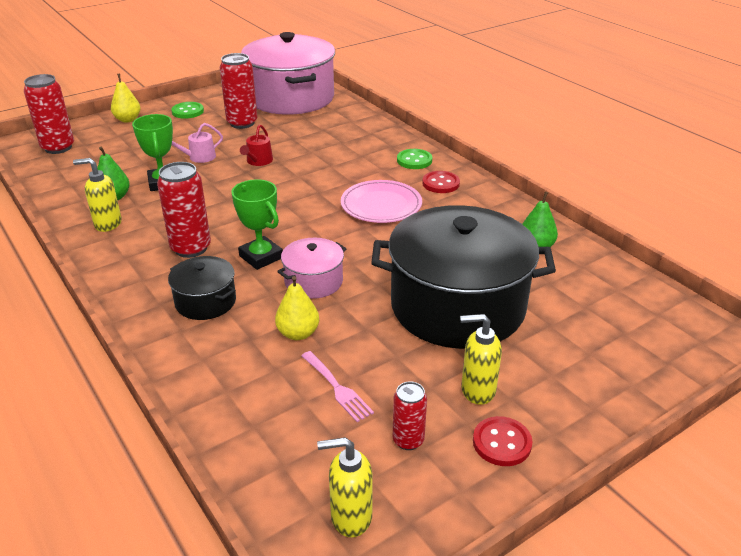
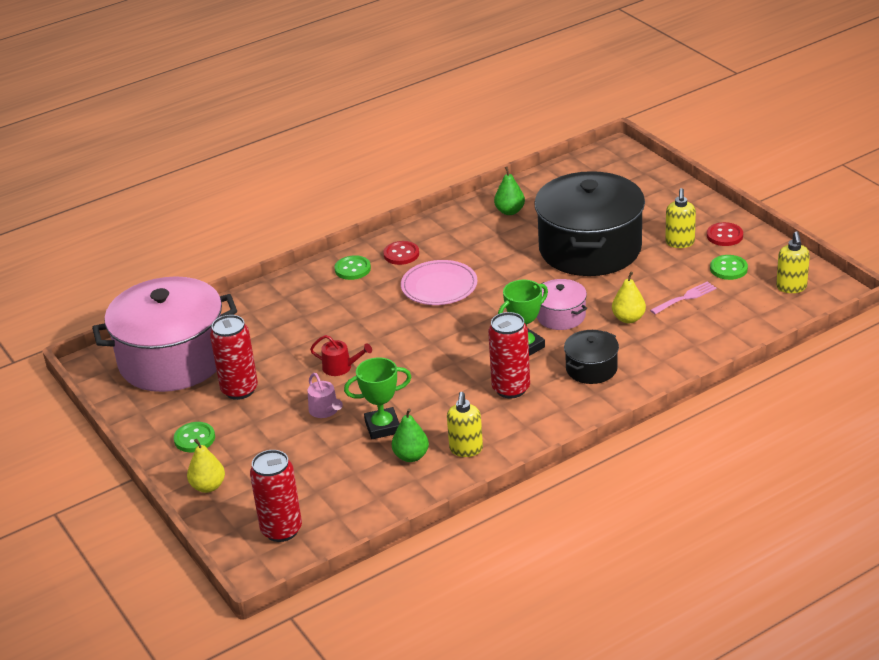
camera: 85 degrees left, 0 degrees up
red can [393,381,427,450] -> green button [710,255,748,280]

